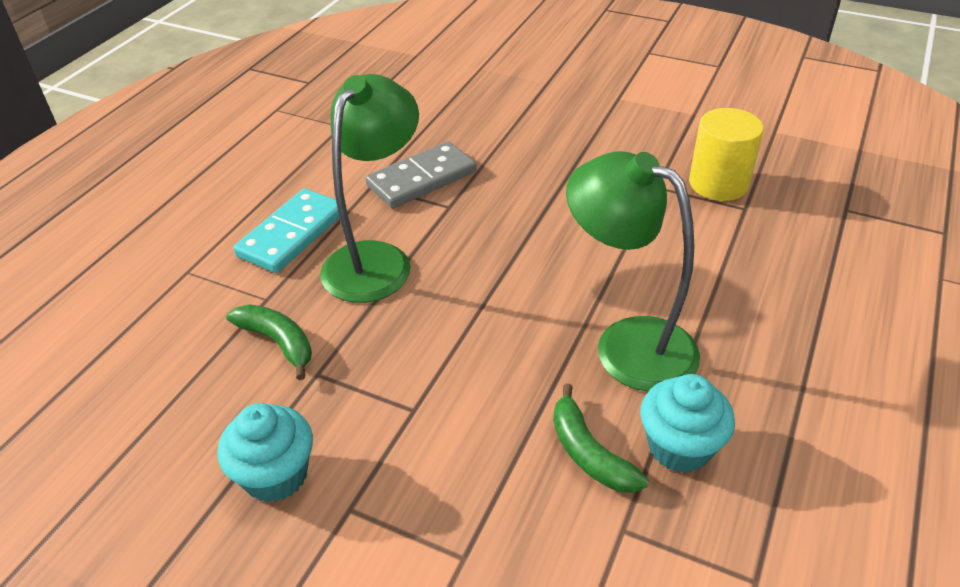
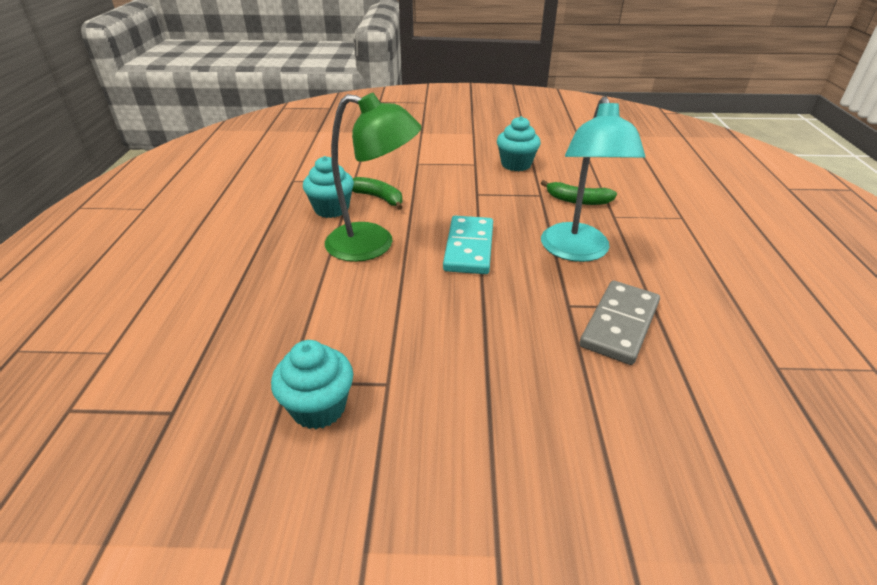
camera: 155 degrees right, 5 degrees down
turquoise domino [234,188,340,273] -> turquoise domino moved to [443,216,493,274]
green lamp [320,74,419,303] -> turquoise lamp [541,96,645,262]
yellow cylinder [689,108,764,201] -> turquoise cupcake [271,340,353,429]

